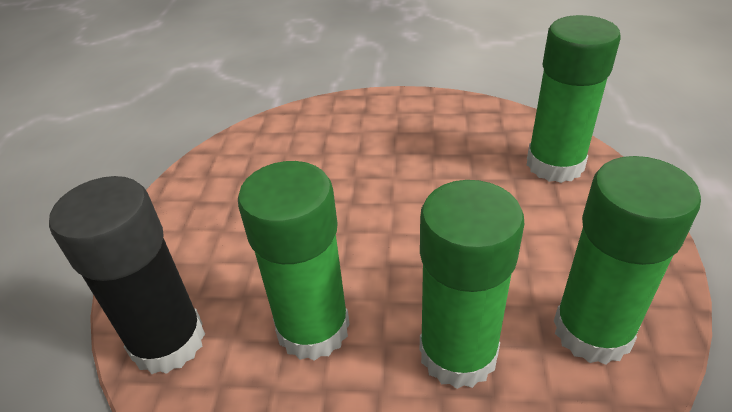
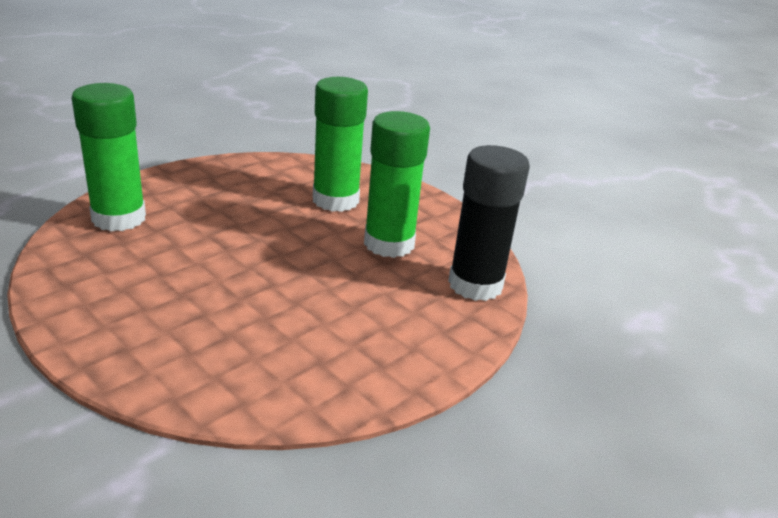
camera: 145 degrees left, 10 degrees down
green glue stick [554,156,701,365] -> none

